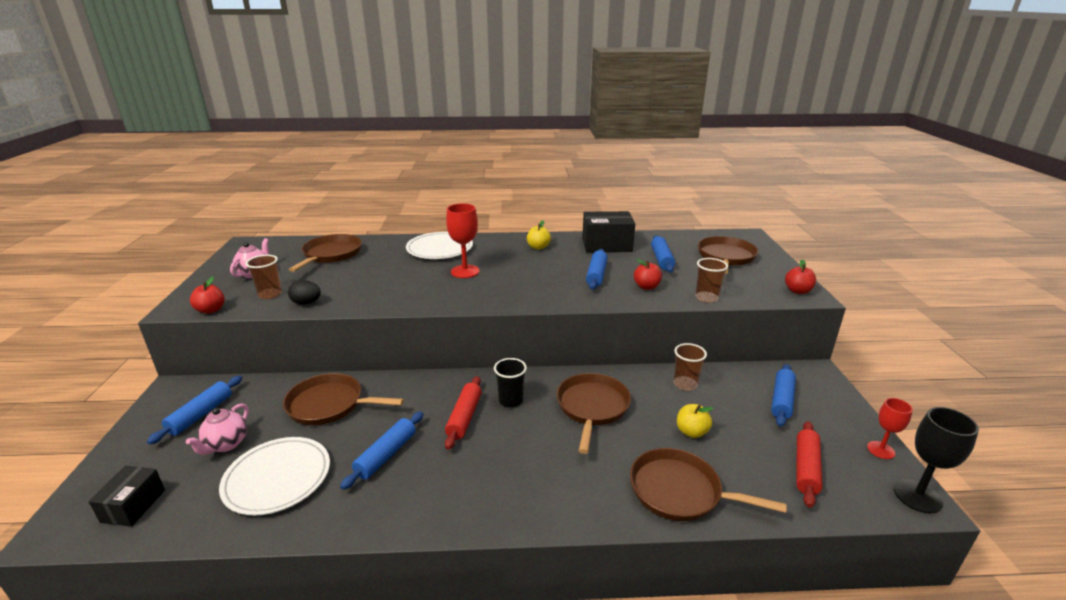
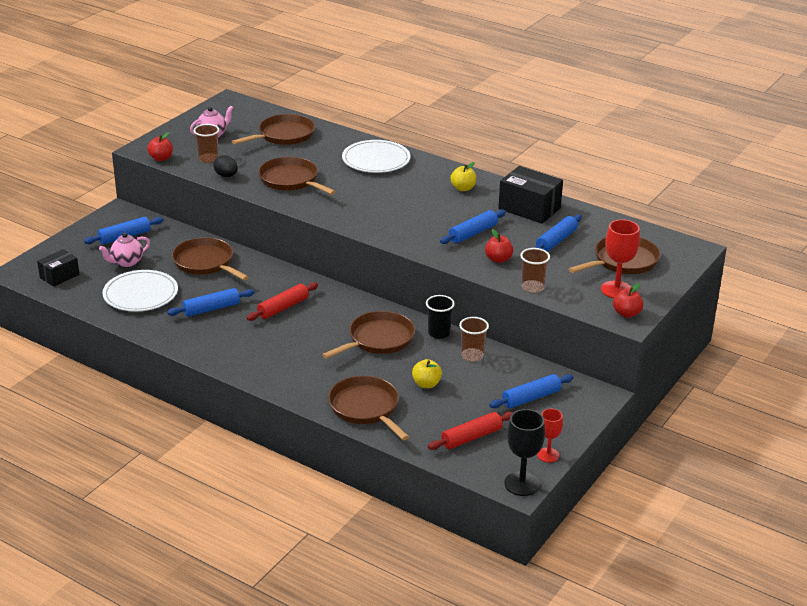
camera: 35 degrees right, 5 degrees up
red goblet [446,203,480,278] -> red goblet moved to [601,220,640,298]
black cup [494,358,527,408] -> black cup moved to [426,295,455,339]
none -> brown pan [258,157,336,195]

